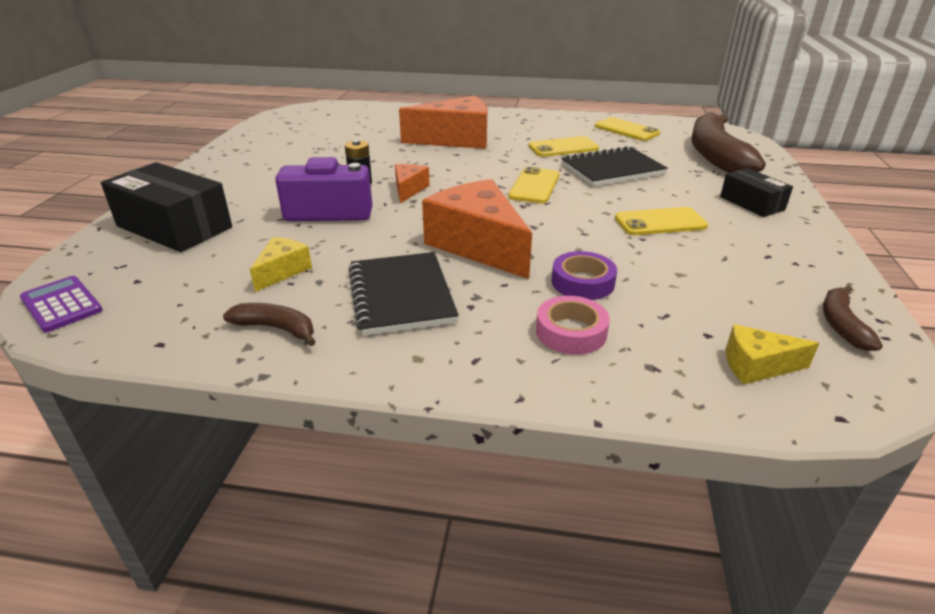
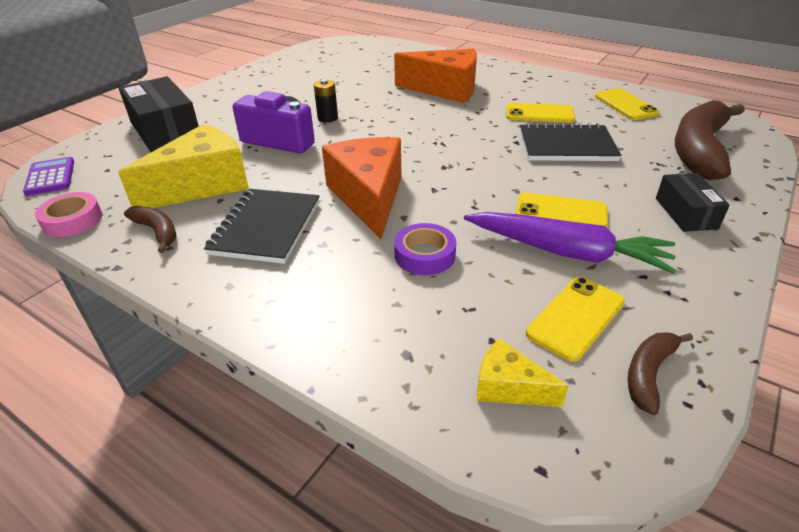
camera: 25 degrees right, 5 degrees up
yellow cheese [250,237,312,292] -> yellow cheese [118,124,249,208], size x2.04
orange cheese [395,164,430,203] -> none
yellow phone [508,167,559,203] -> yellow phone moved to [526,277,625,362]
pink tape [536,296,610,355] -> pink tape moved to [35,192,102,237]
none -> purple carrot [464,212,676,274]

